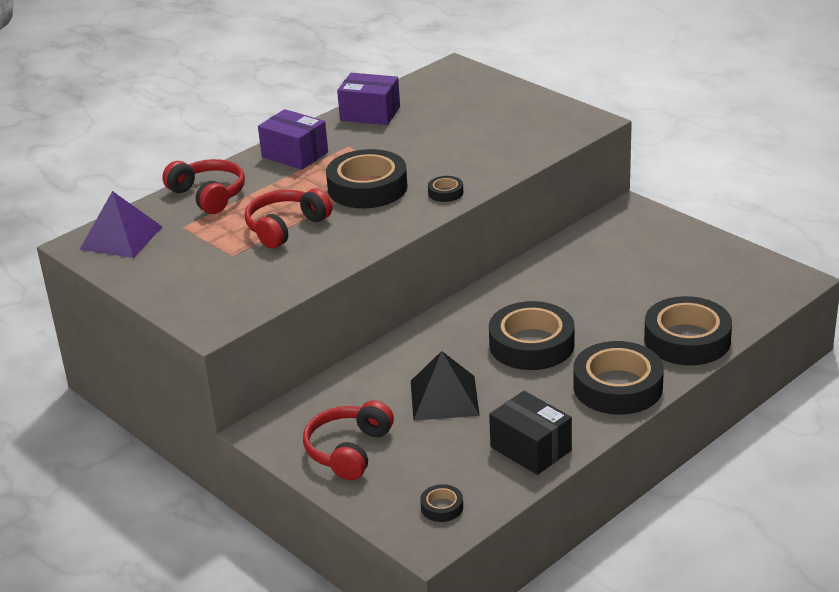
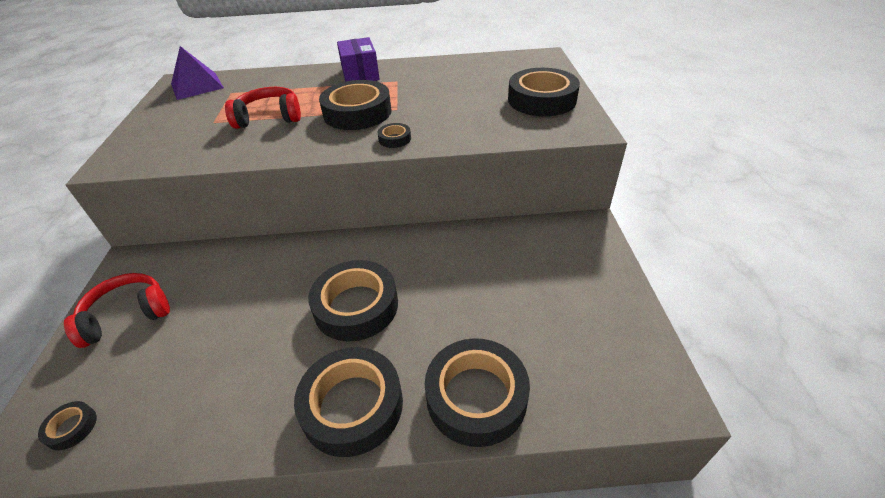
camera: 40 degrees right, 10 degrees up
red headphones [162,159,245,214] -> none
purple box [337,73,400,125] -> none
black pyramid [411,351,480,421] -> none
black box [489,391,572,475] -> none
none -> black tape [508,68,580,116]

